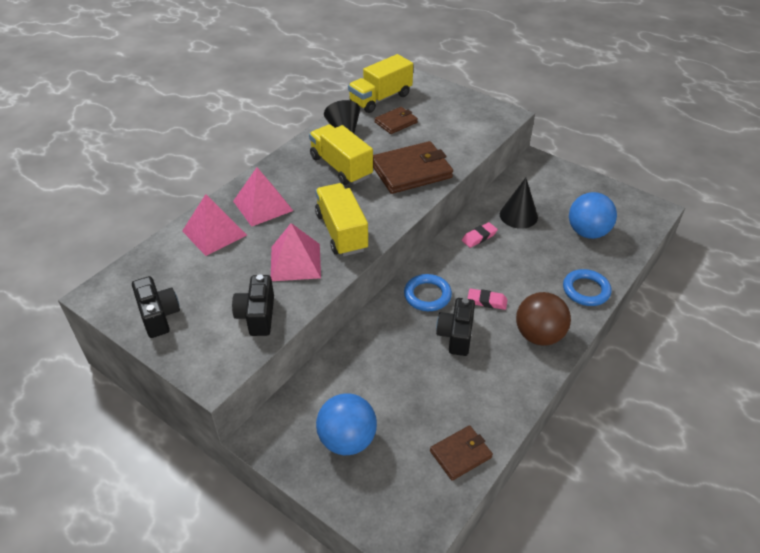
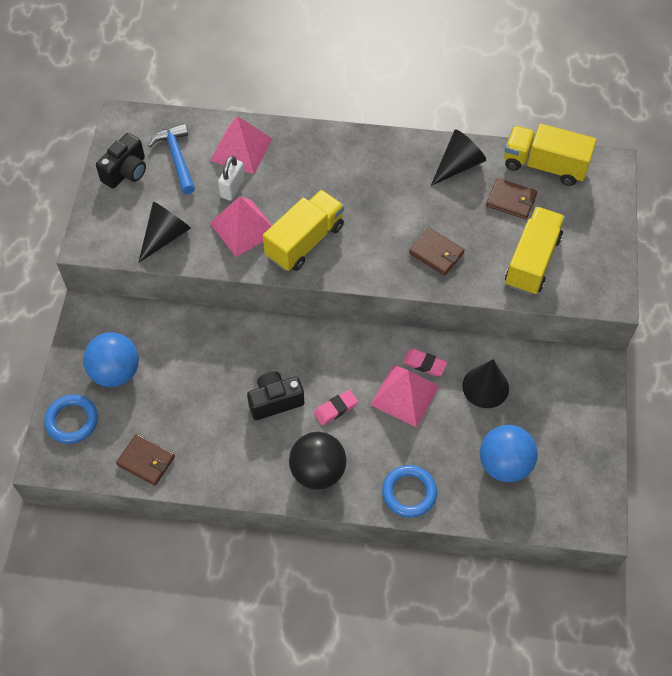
camera: 60 degrees right, 15 degrees up
black camera [232,275,274,336] -> black cone [138,201,191,263]
pink pyramid [233,168,293,227] -> pink pyramid moved to [370,365,439,427]
yellow truck [309,124,373,185] -> yellow truck moved to [505,207,565,295]
brown wallet [373,141,453,194] -> brown wallet [409,228,465,275], size x0.56
blue ring [404,274,452,311] -> blue ring moved to [44,394,98,444]
pink eraser [468,288,507,310] -> pink eraser turned 75 degrees clockwise [314,390,358,425]
brown ball [516,292,571,345] -> black ball [289,432,347,490]
none -> blue hammer [148,123,195,194]
none -> white padlock [218,156,245,201]

